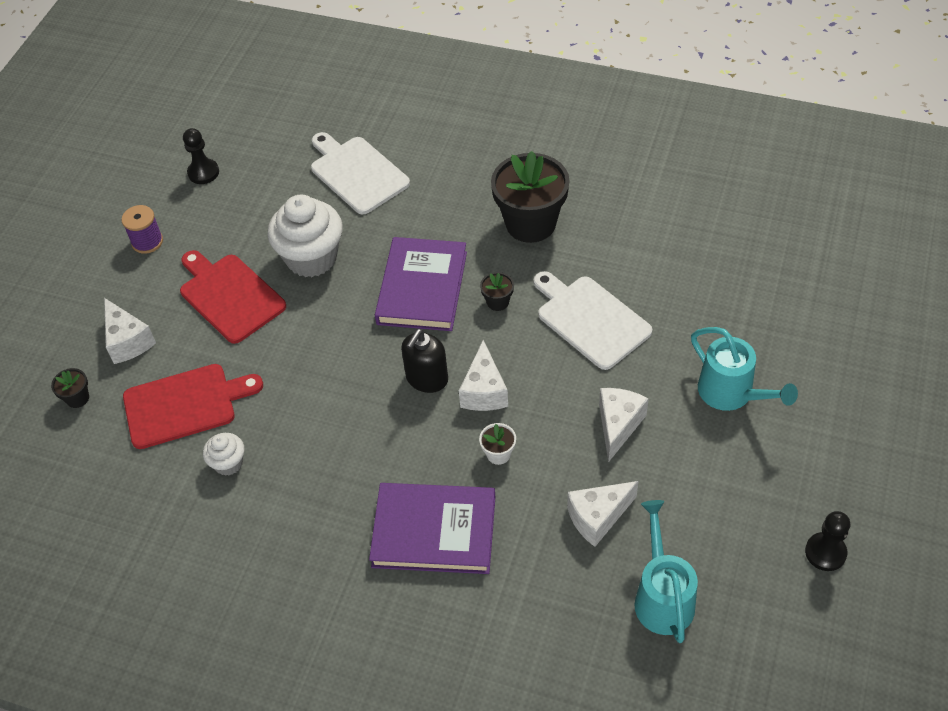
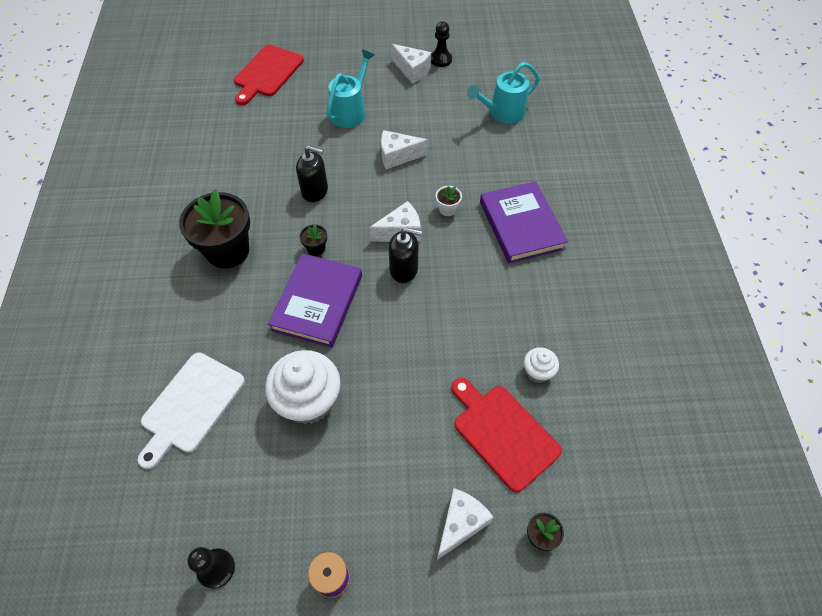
camera: 115 degrees left, 5 degrees up
red cutting board [180,250,286,344] -> red cutting board moved to [234,45,304,105]
purple book [375,237,467,331] -> purple book turned 60 degrees counterclockwise [268,253,362,348]
white cutting board [533,271,653,370] -> black soap dispenser [296,146,328,202]
white cheese [567,481,638,547] -> white cheese moved to [392,44,431,84]

